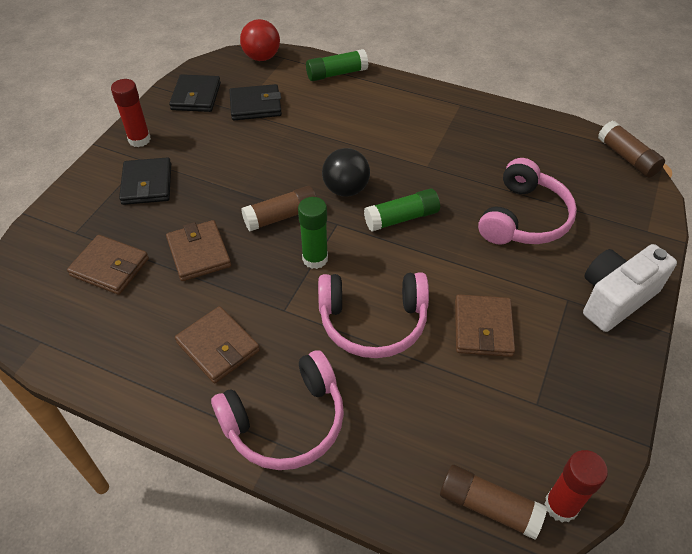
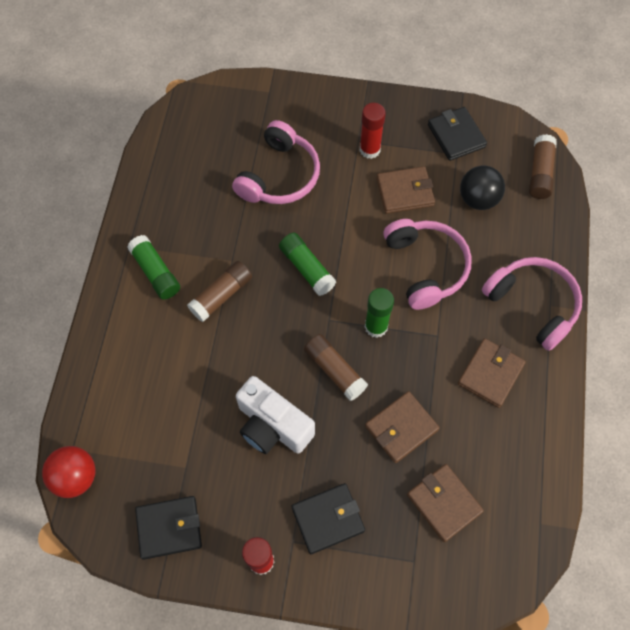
camera: 105 degrees left, 15 degrees up
brown wallet [67,235,149,295] -> brown wallet turned 45 degrees counterclockwise [407,464,484,542]
black wallet [229,84,282,120] -> black wallet moved to [428,107,487,161]
green glue stick [306,49,368,81] -> green glue stick moved to [127,235,180,300]
black ball [322,148,370,197] -> black ball moved to [460,166,505,210]
pink headphones [478,158,577,244] -> pink headphones turned 105 degrees clockwise [232,120,320,204]
red glue stick [544,450,608,523] -> red glue stick moved to [360,103,386,159]
white camera [583,244,677,332] -> white camera moved to [236,376,315,454]
brown glue stick [598,121,665,178] -> brown glue stick moved to [187,261,252,322]

